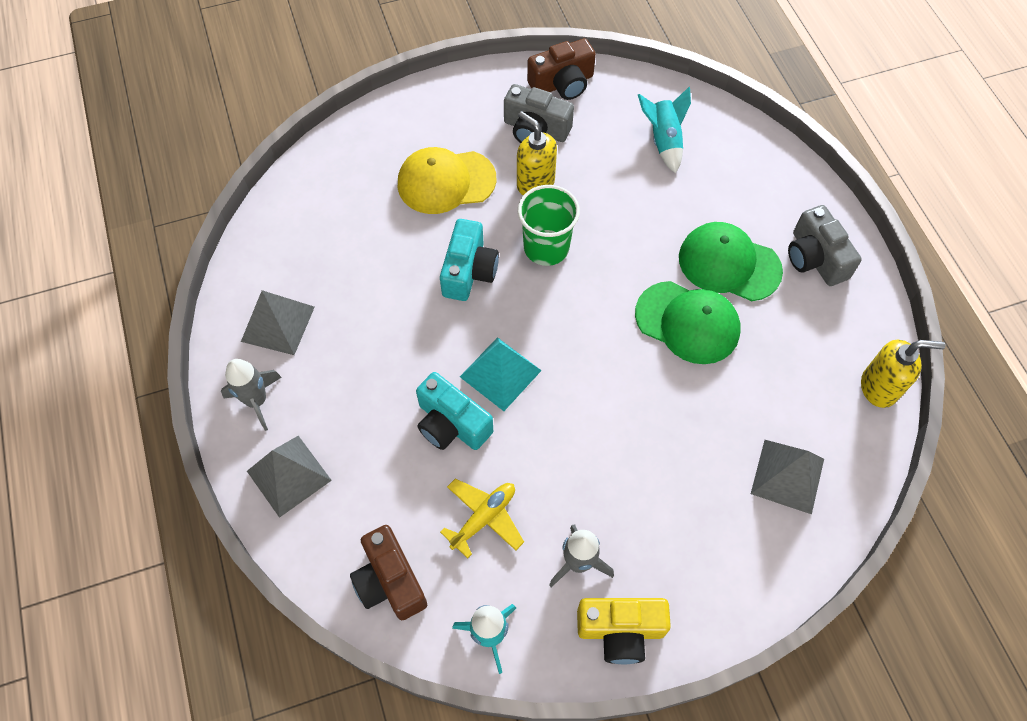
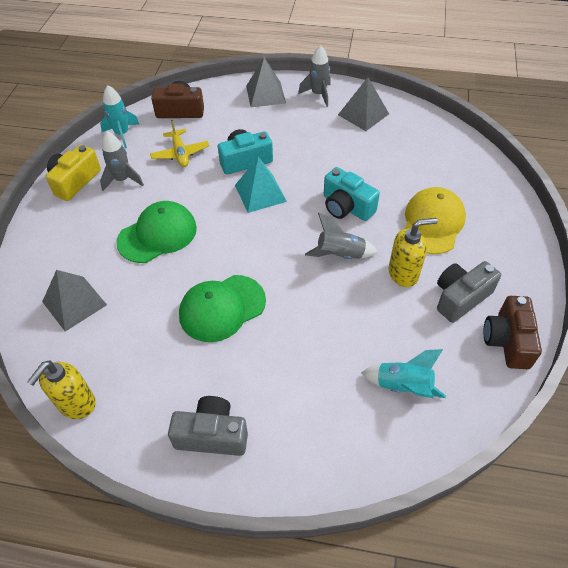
camera: 120 degrees right, 10 degrees down
green cup [518,185,580,266] -> grey rocket [305,213,378,259]
green cap [679,222,783,301] -> green cap moved to [116,201,197,263]

